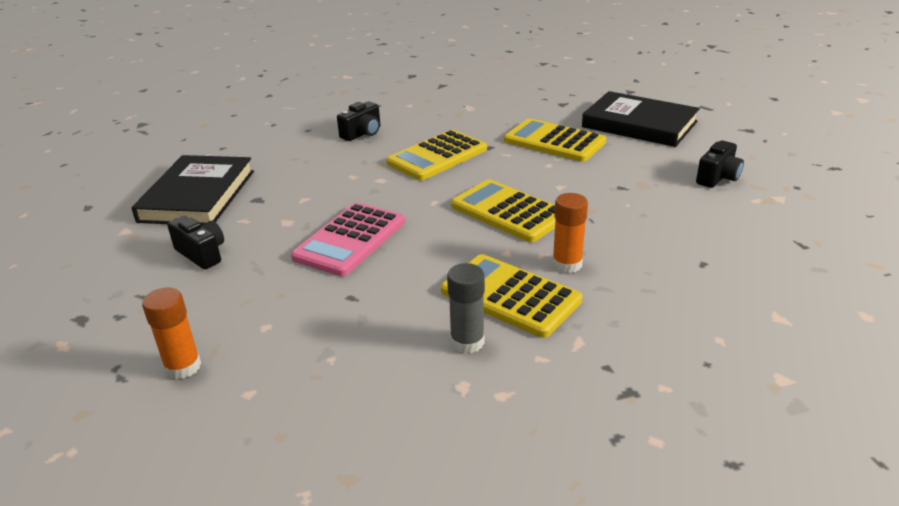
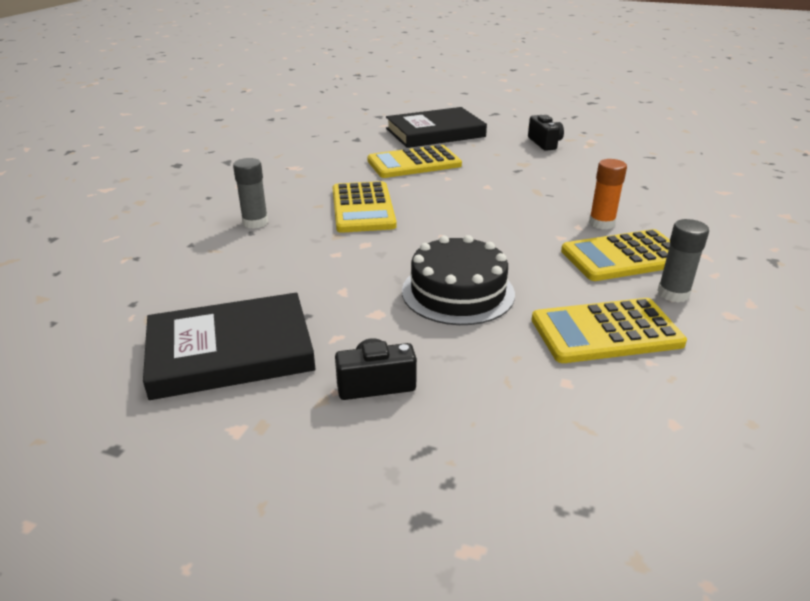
camera: 55 degrees left, 0 degrees up
black book [132,155,254,225] -> black book turned 60 degrees counterclockwise [143,293,315,400]
orange glue stick [142,288,201,379] -> none
pink calculator [291,202,405,276] -> black cake [402,235,515,325]
black camera [337,102,380,141] -> grey glue stick [233,158,268,229]
yellow calculator [451,179,555,242] -> yellow calculator moved to [531,298,687,363]

